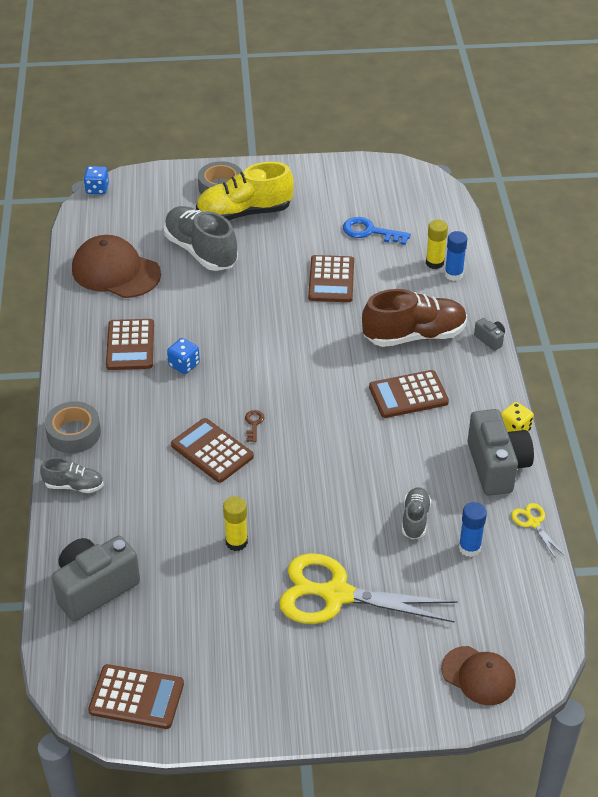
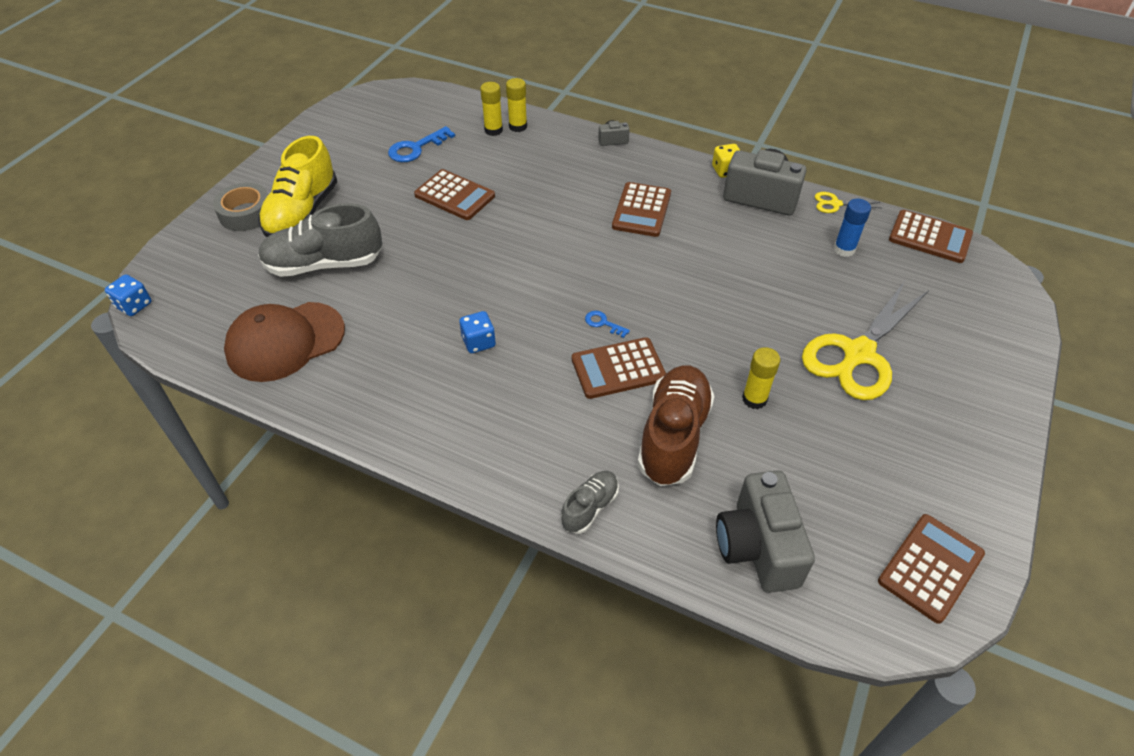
camera: 60 degrees left, 5 degrees up
grey tape [45,401,101,454] -> none
brown calculator [106,319,154,370] -> brown calculator moved to [889,210,973,263]
brown key [245,410,264,442] -> blue key [585,311,630,338]
brown shoe [362,289,467,347] -> brown shoe moved to [637,365,715,486]
grey shoe [402,487,431,539] -> none
brown cap [441,646,516,705] -> none
blue glue stick [445,231,467,281] -> yellow glue stick [506,78,527,132]

